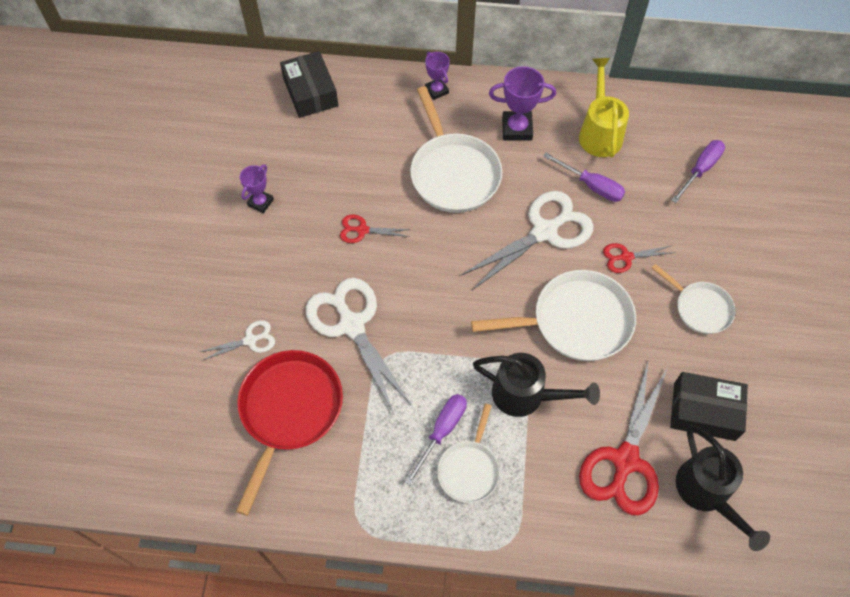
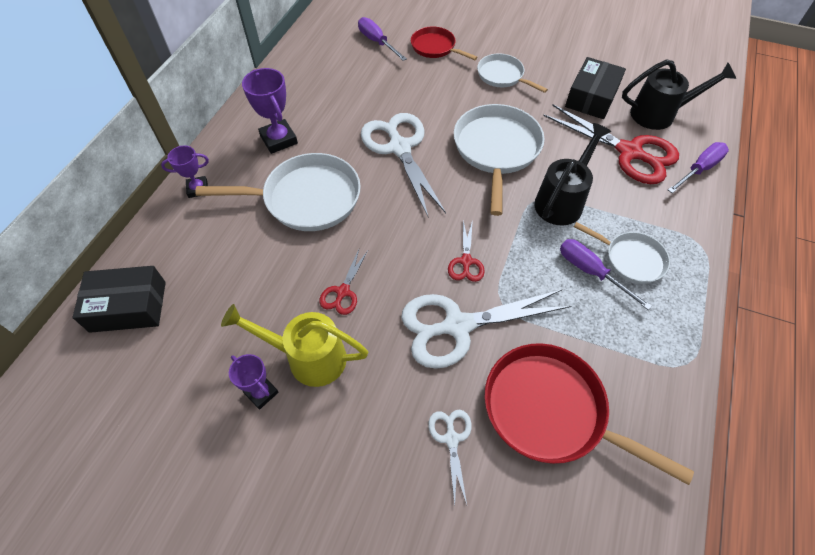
camera: 75 degrees left, 5 degrees down
purple trophy [489,66,556,141] -> purple trophy turned 45 degrees counterclockwise [242,68,298,154]
purple screwdriver [543,153,625,202] -> purple screwdriver moved to [668,142,729,193]
yellow watering can [579,58,629,158] -> yellow watering can moved to [221,304,368,387]
red scissors [603,243,672,273] -> red scissors moved to [448,219,485,282]
white pan [652,264,736,334] -> white pan turned 105 degrees counterclockwise [477,54,548,93]
none -> red pan [411,26,478,60]

